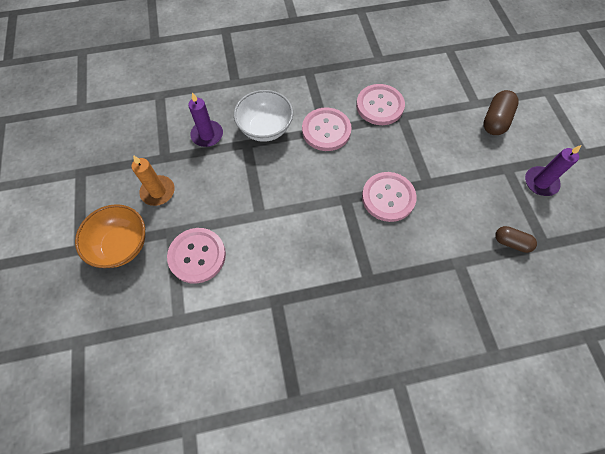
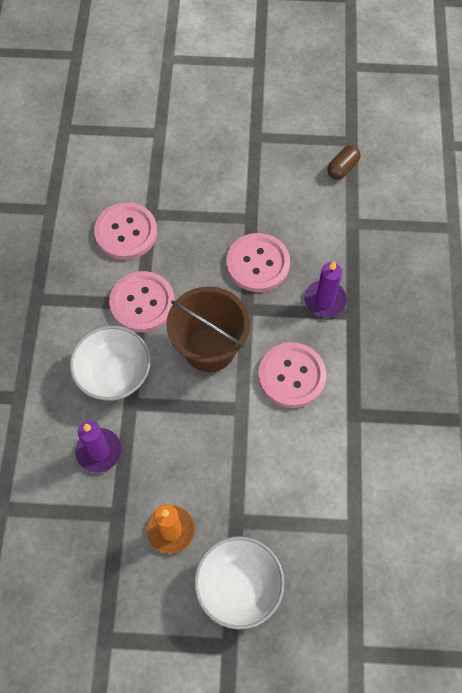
camera: 75 degrees left, 0 degrees up
orange bowl [75,204,145,268] -> white bowl [194,536,285,630]
pink button [167,228,226,284] -> pink button moved to [258,342,326,408]
brown capsule [483,90,519,135] -> none
purple candle [525,145,581,196] -> purple candle moved to [304,261,347,318]
none -> brown bucket [166,286,250,372]

